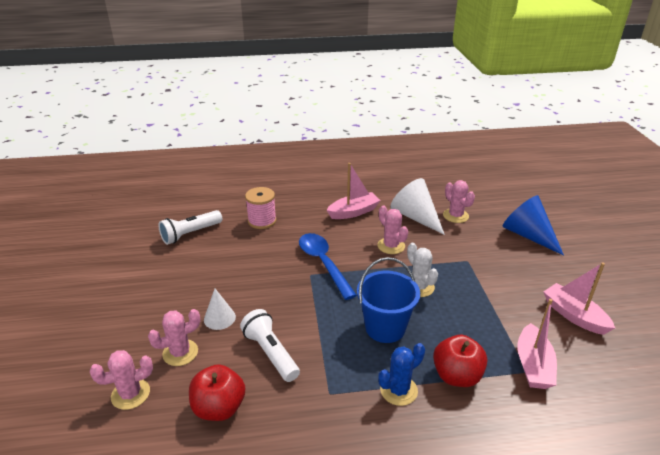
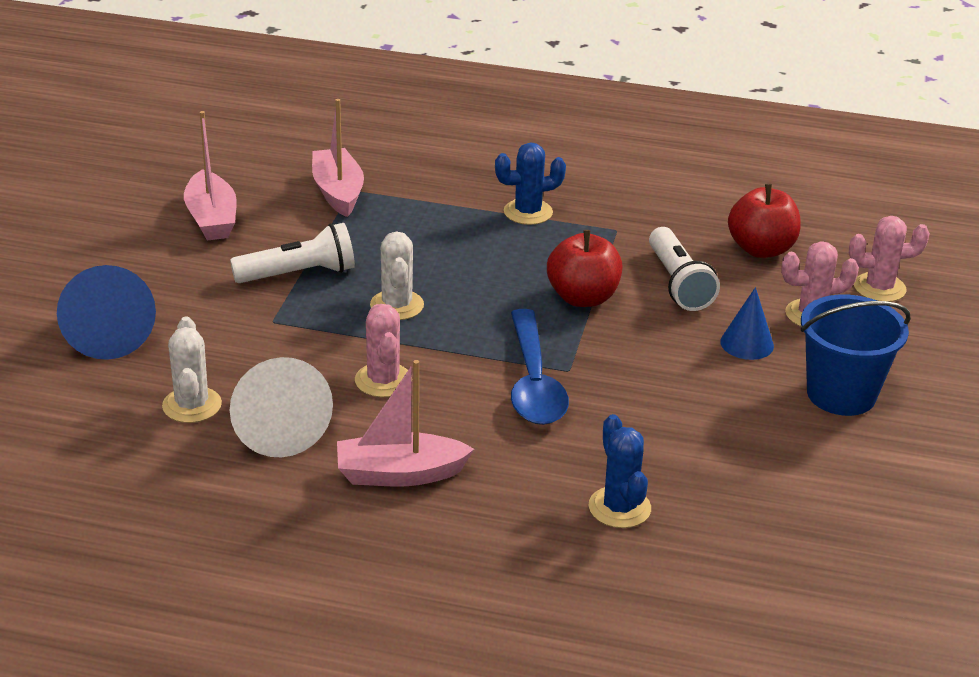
camera: 160 degrees left, 0 degrees up
white flashlight [158,210,222,245] -> white flashlight moved to [230,223,355,283]
white cone [204,289,236,330] -> blue cone [720,287,774,360]
pink spool [245,187,276,229] -> blue cactus [589,414,651,528]
blue bucket [357,257,420,343] -> blue bucket moved to [801,295,911,416]
red apple [433,335,487,387] -> red apple moved to [547,230,622,307]
pink cactus [443,180,475,223] -> white cactus [162,316,222,423]
pink boat [517,299,557,389] -> pink boat turned 45 degrees counterclockwise [312,99,364,217]

